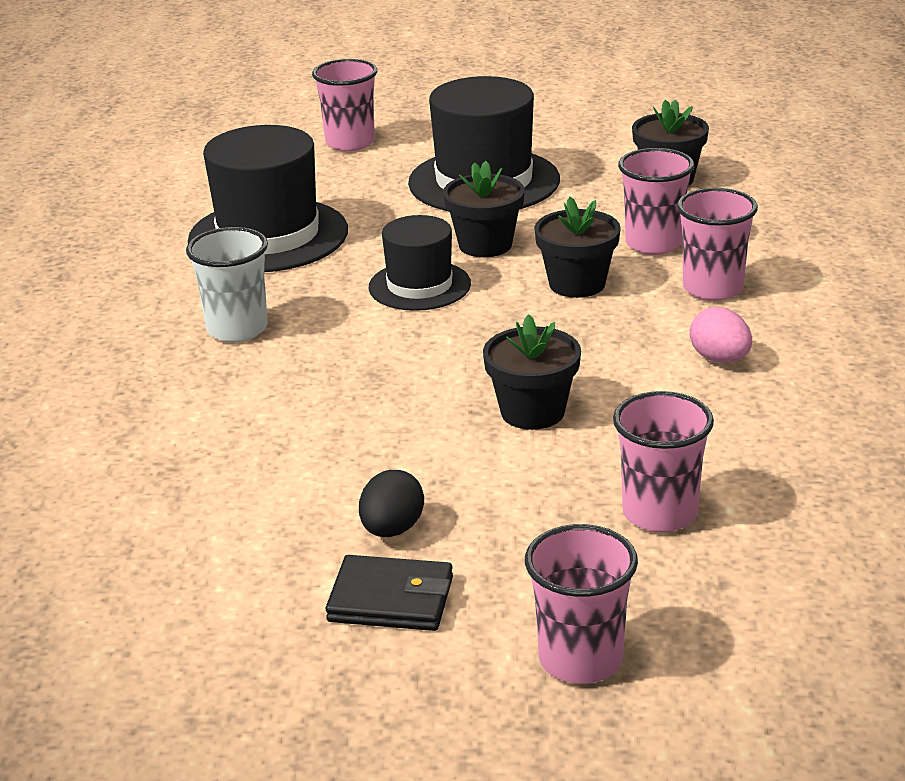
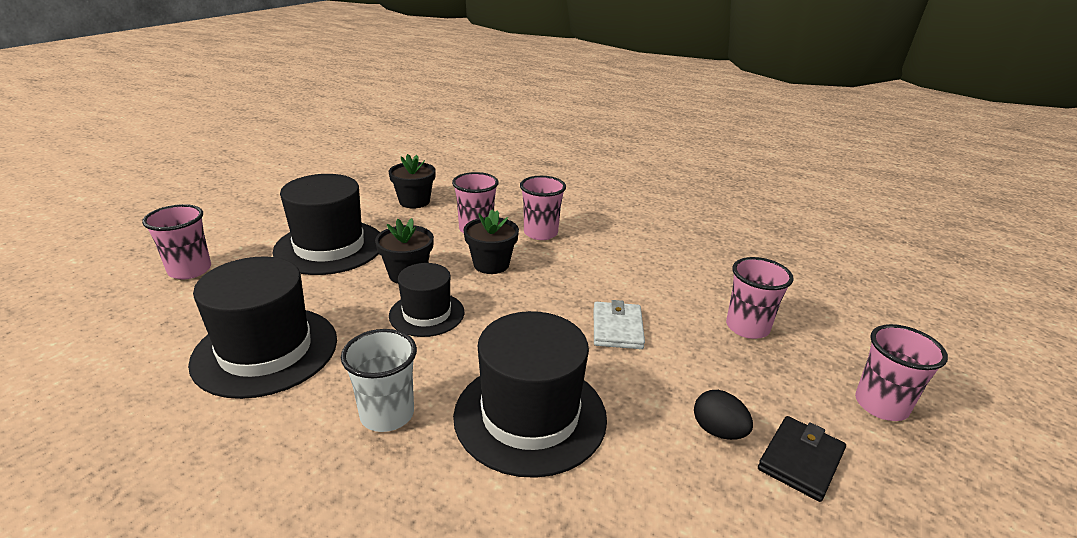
camera: 65 degrees left, 0 degrees up
black flower pot [483,314,581,430] -> white wallet [594,300,645,349]
pink egg [690,307,752,363] -> none
none -> black hat [453,311,607,478]

